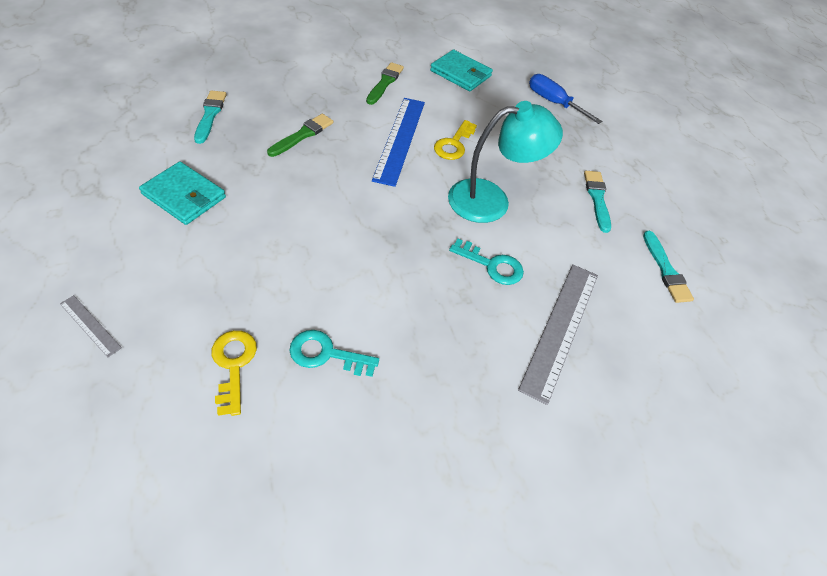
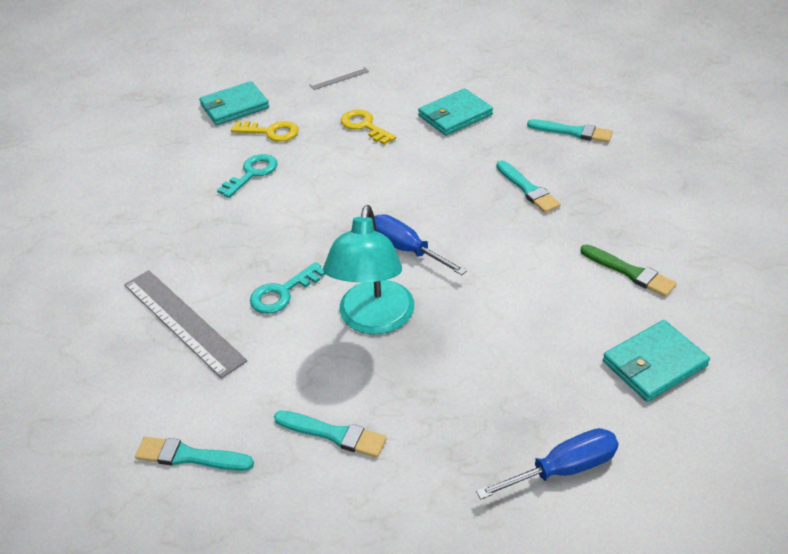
camera: 120 degrees right, 10 degrees down
green brush [267,114,333,157] -> turquoise brush [496,160,561,213]
blue ruler [372,98,425,187] -> none
yellow key [434,120,477,160] -> yellow key moved to [341,110,396,145]
none -> turquoise wallet [199,81,269,125]
none -> blue screwdriver [374,214,467,275]

